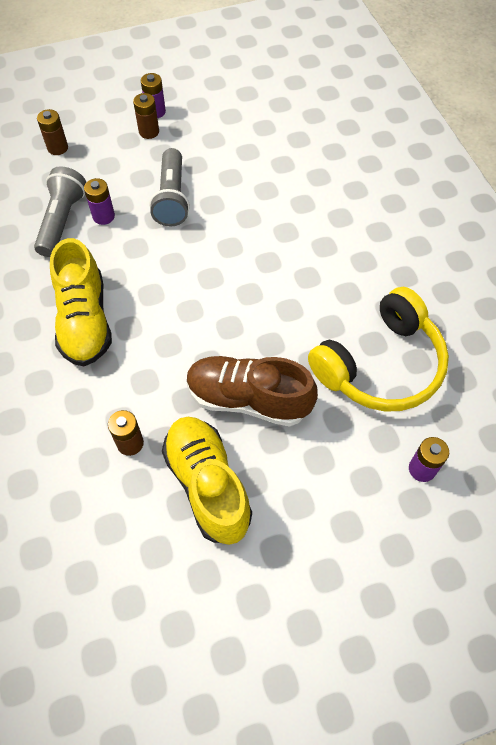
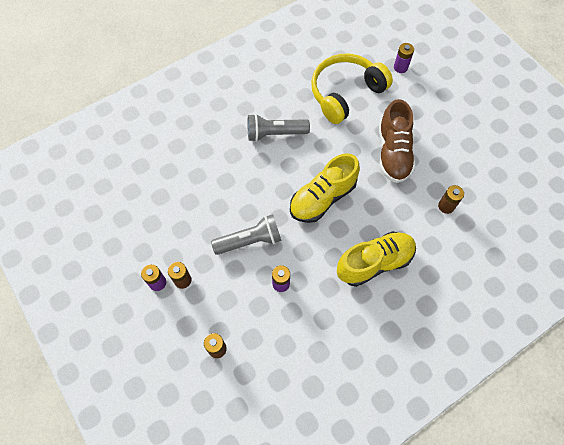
camera: 105 degrees left, 5 degrees up
grey flashlight [34,166,86,257] -> grey flashlight moved to [248,114,310,142]
yellow shoe [162,417,252,545] -> yellow shoe moved to [290,153,360,223]
yellow headphones [308,287,449,412] -> yellow headphones turned 75 degrees counterclockwise [311,54,393,124]

